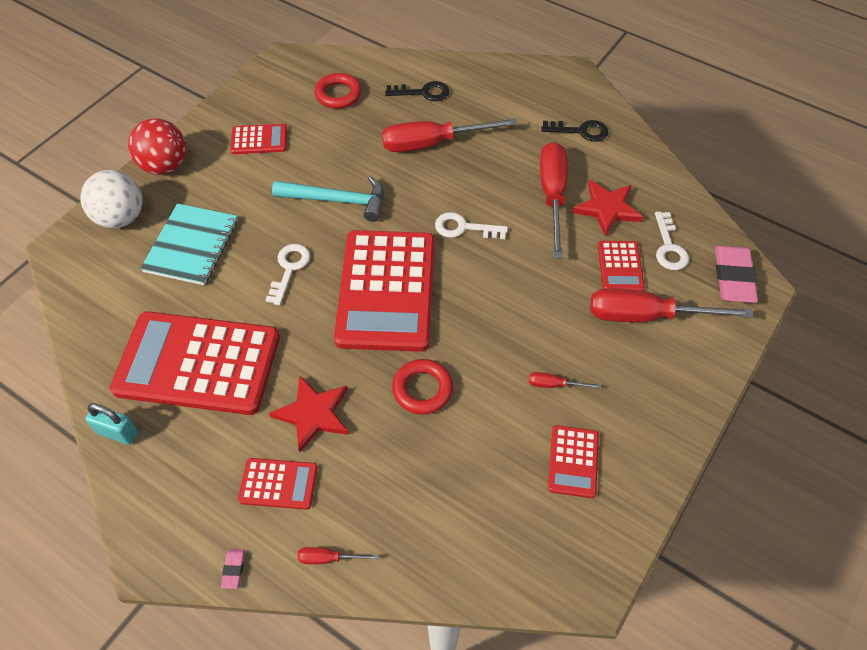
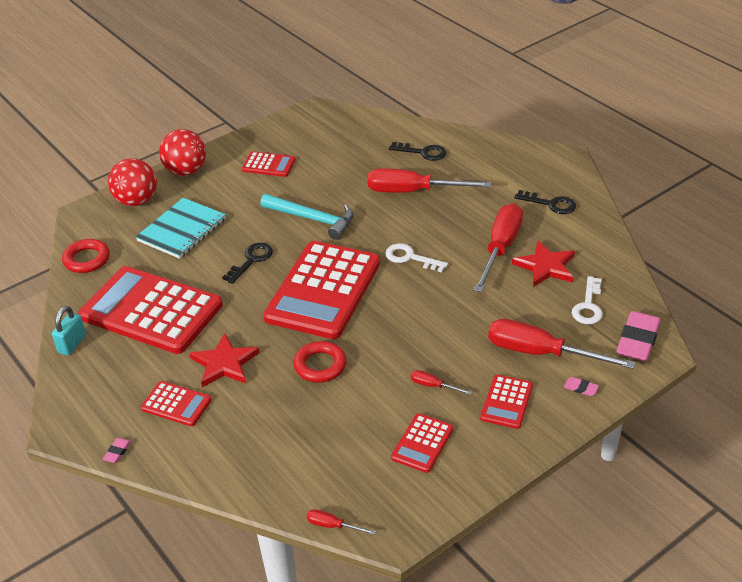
camera: 20 degrees right, 15 degrees down
white ball [80,170,142,228] -> red ball [108,158,157,206]
turquoise padlock [85,403,138,445] -> turquoise padlock turned 75 degrees clockwise [52,306,86,355]
white key [266,244,310,305] -> black key [222,243,273,284]
red screwdriver [297,547,379,564] -> red screwdriver moved to [307,509,376,535]
red ring [314,73,362,109] -> red ring moved to [62,239,110,273]
red calculator [598,241,645,291] -> red calculator moved to [480,375,533,429]
none -> pink eraser [564,377,599,396]

